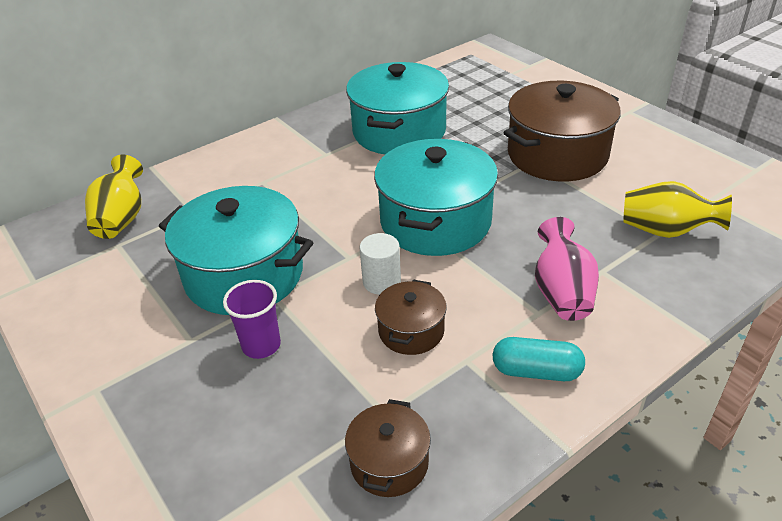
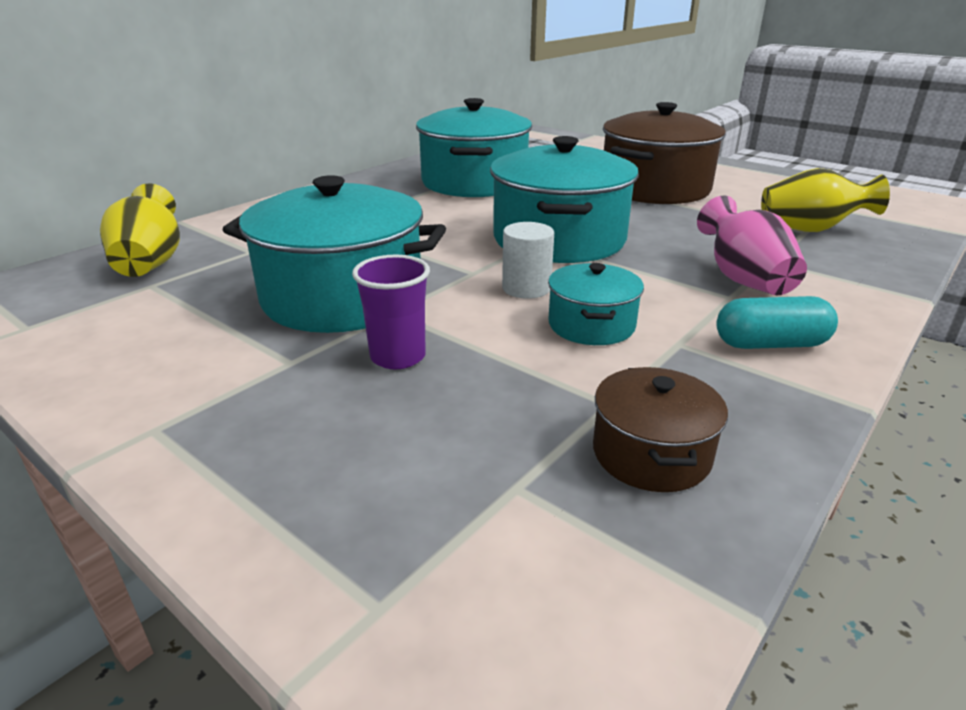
camera: 15 degrees left, 10 degrees down
brown pot [375,279,447,355] -> turquoise pot [548,263,644,345]

